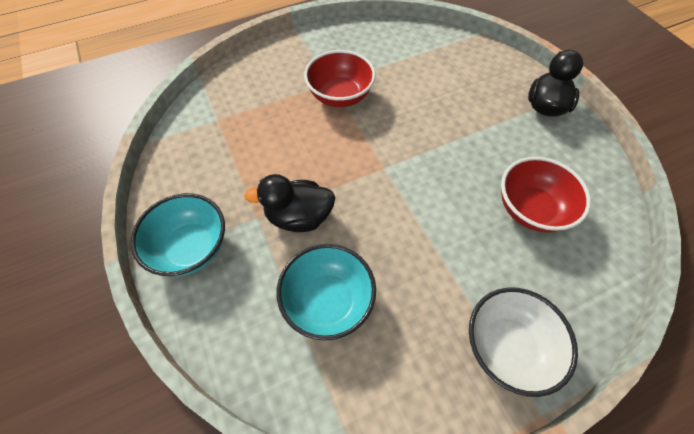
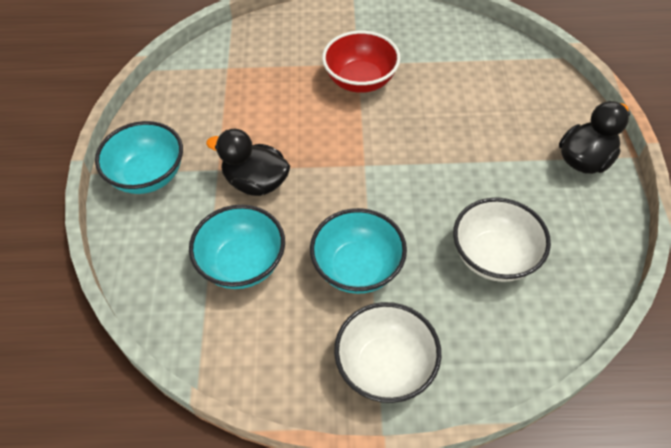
camera: 25 degrees right, 5 degrees down
red bowl [501,157,591,232] -> white bowl [453,198,551,282]
none -> turquoise bowl [310,208,407,294]

